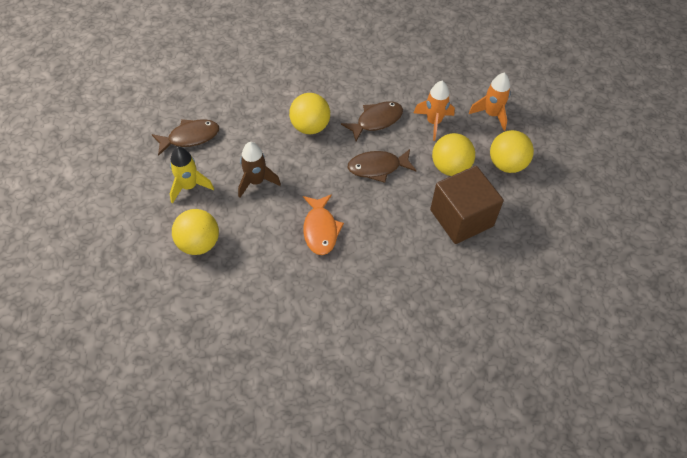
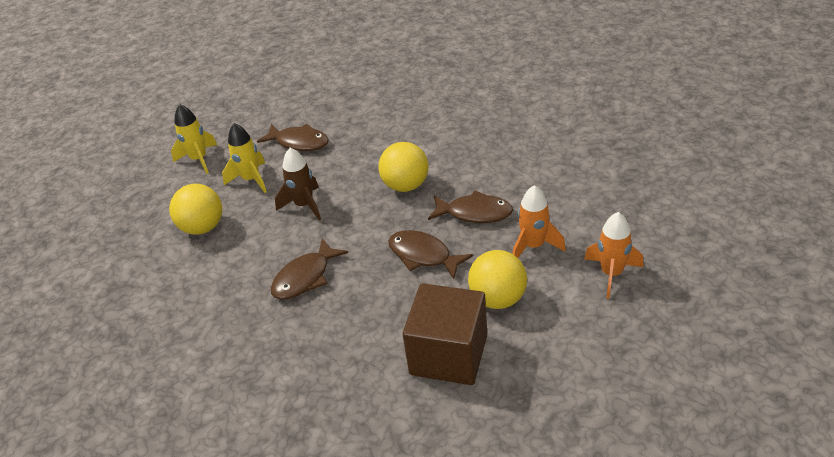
camera: 50 degrees right, 15 degrees down
orange fish [303,194,344,255] -> brown fish [271,238,348,300]
yellow ball [490,130,534,173] -> none
none -> yellow rocket [171,104,217,174]

